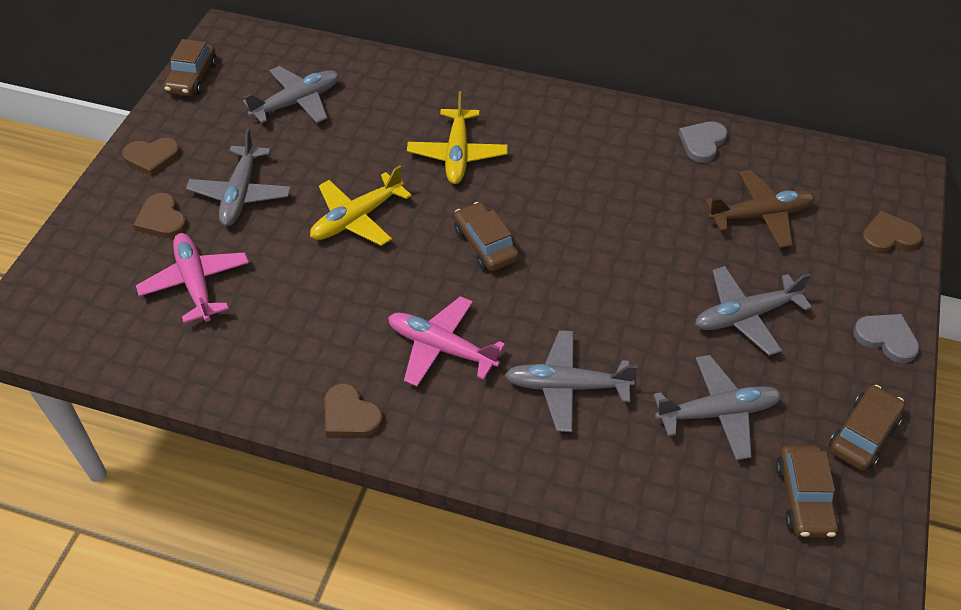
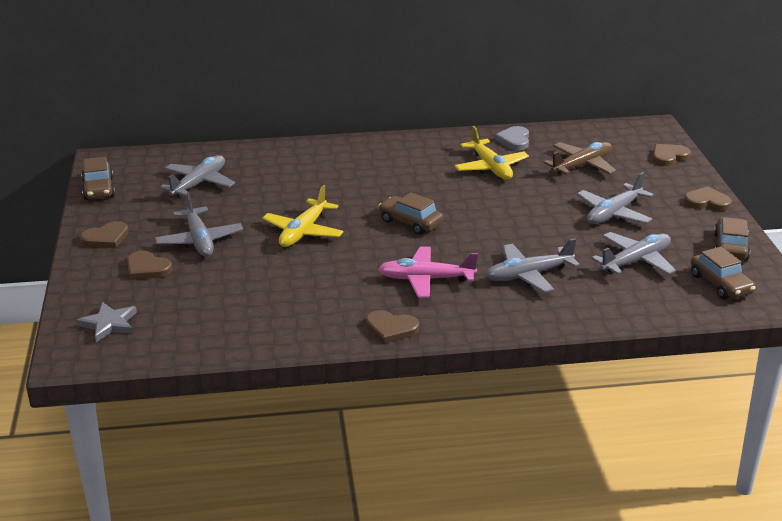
camera: 25 degrees left, 20 degrees down
pink plane [136,233,249,323] -> none
yellow plane [407,91,508,184] -> yellow plane moved to [455,126,529,180]
grey heart [853,314,920,363] -> brown heart [684,186,732,211]
none -> grey star [77,302,137,342]

